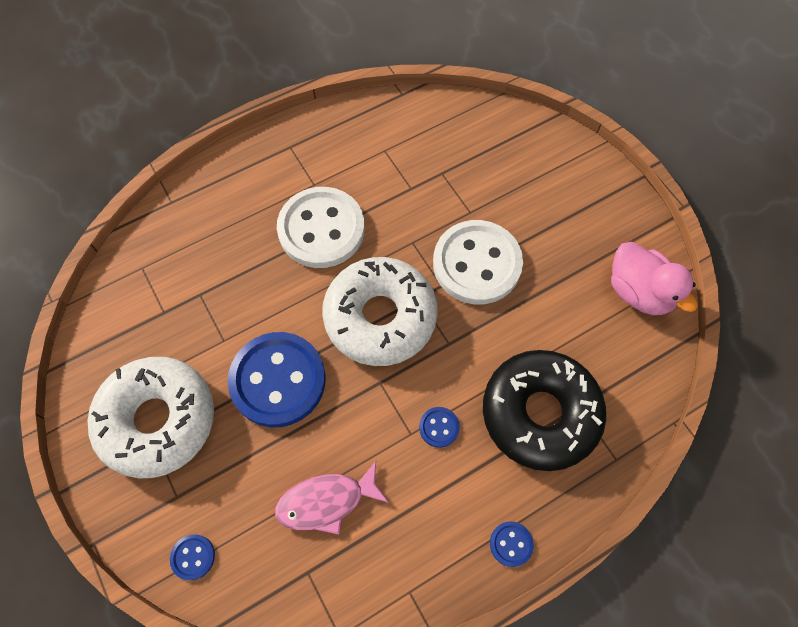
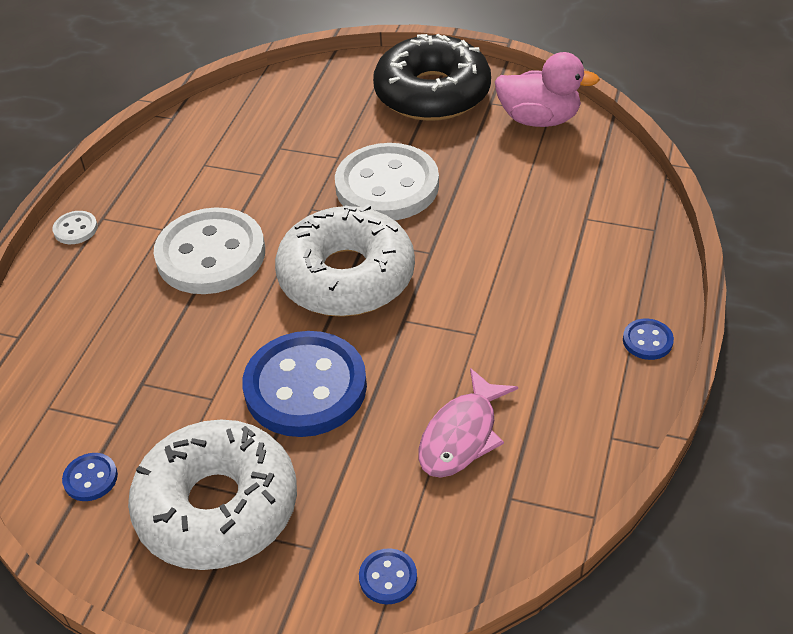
camera: 40 degrees left, 20 degrees down
blue button [419,407,459,448] -> blue button moved to [62,453,118,501]
black donut [483,350,606,471] -> black donut moved to [373,34,491,121]
none -> white button [52,211,98,244]

